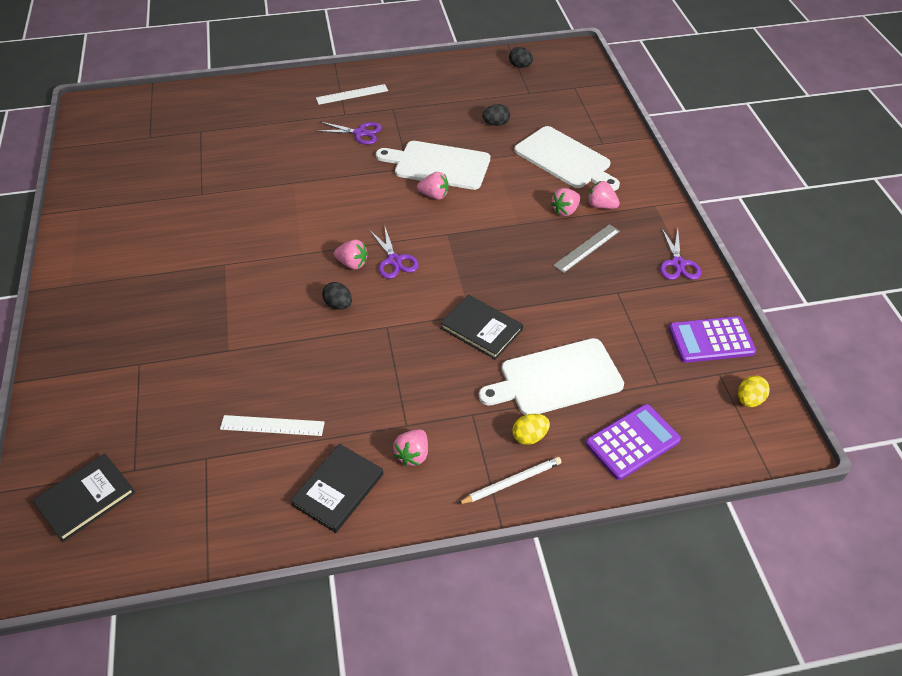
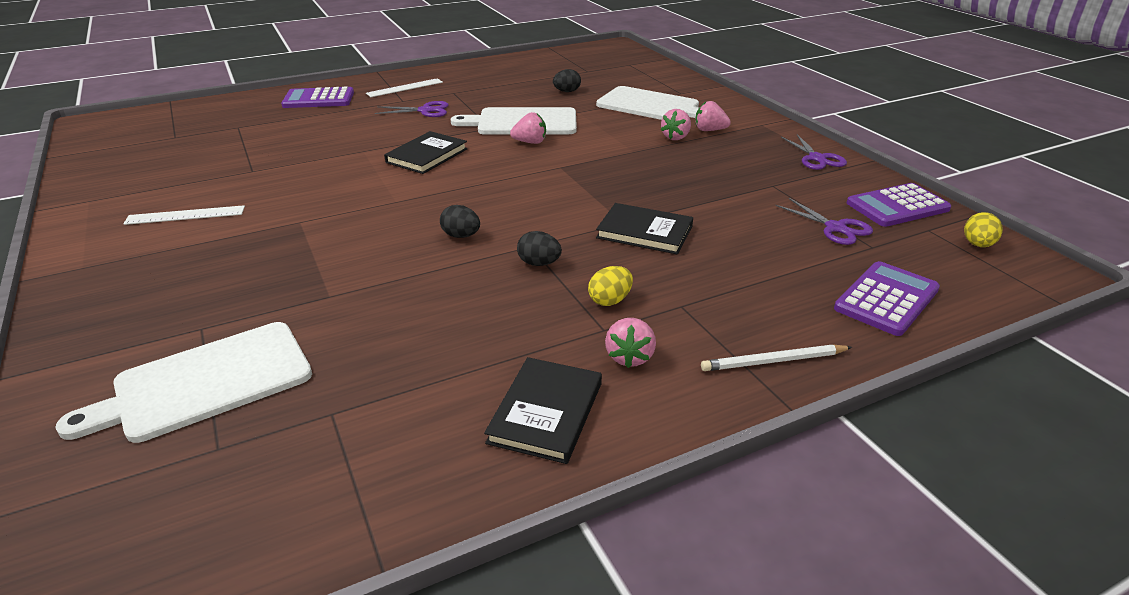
camera: 15 degrees left, 15 degrees down
black book [33,453,135,542] -> black book moved to [384,131,467,174]
white ruler [220,415,325,436] -> white ruler moved to [123,205,245,225]
pink strawberry [334,240,368,269] -> none
purple scissors [370,225,419,279] -> purple scissors moved to [775,198,873,245]
white pencil [458,457,562,504] -> white pencil turned 150 degrees counterclockwise [701,345,852,371]
white cutting board [479,338,624,415] -> white cutting board moved to [55,322,312,443]
black egg [509,47,533,68] -> black egg moved to [517,231,562,266]
yellow egg [512,414,550,445] -> yellow egg moved to [588,266,633,306]
grey ruler [553,224,620,273] -> none
none -> purple calculator [281,87,354,108]

